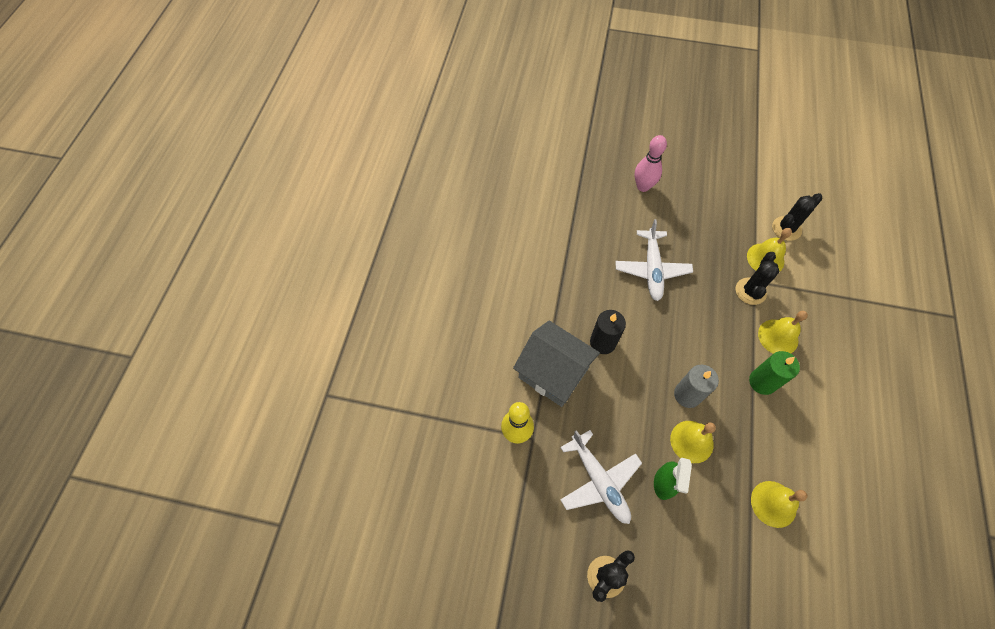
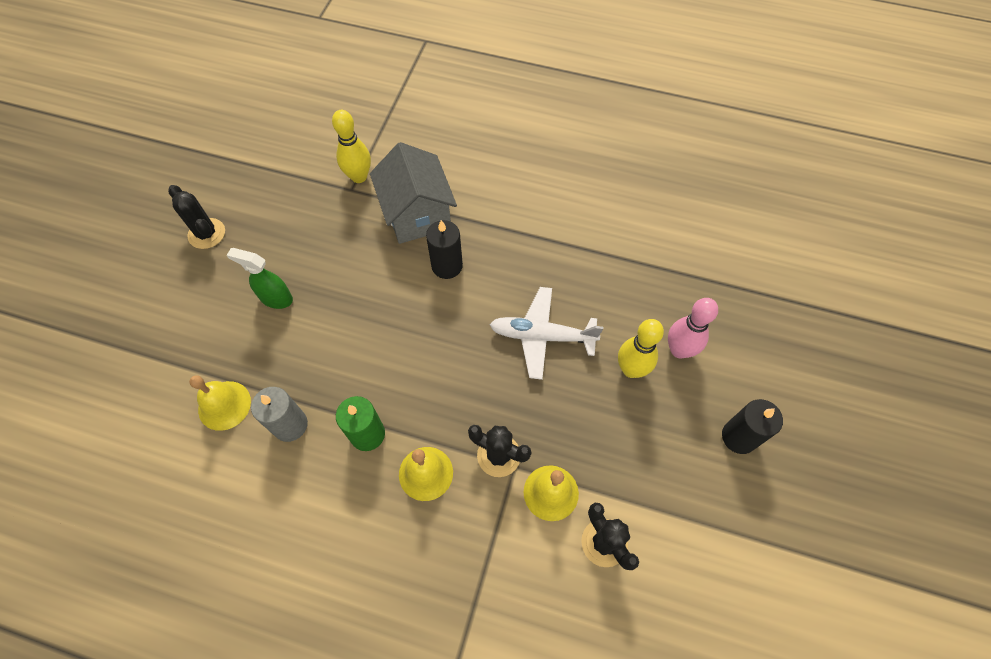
camera: 95 degrees right, 0 degrees up
grey house [513,321,600,407] -> grey house turned 60 degrees counterclockwise [370,142,457,244]
white plane [560,430,642,524] -> none
yellow bell [670,421,716,463] -> none
grey candle [674,365,719,408] -> grey candle moved to [251,387,308,442]
none -> yellow bowling pin [618,319,664,378]
none -> black candle [722,399,783,454]

